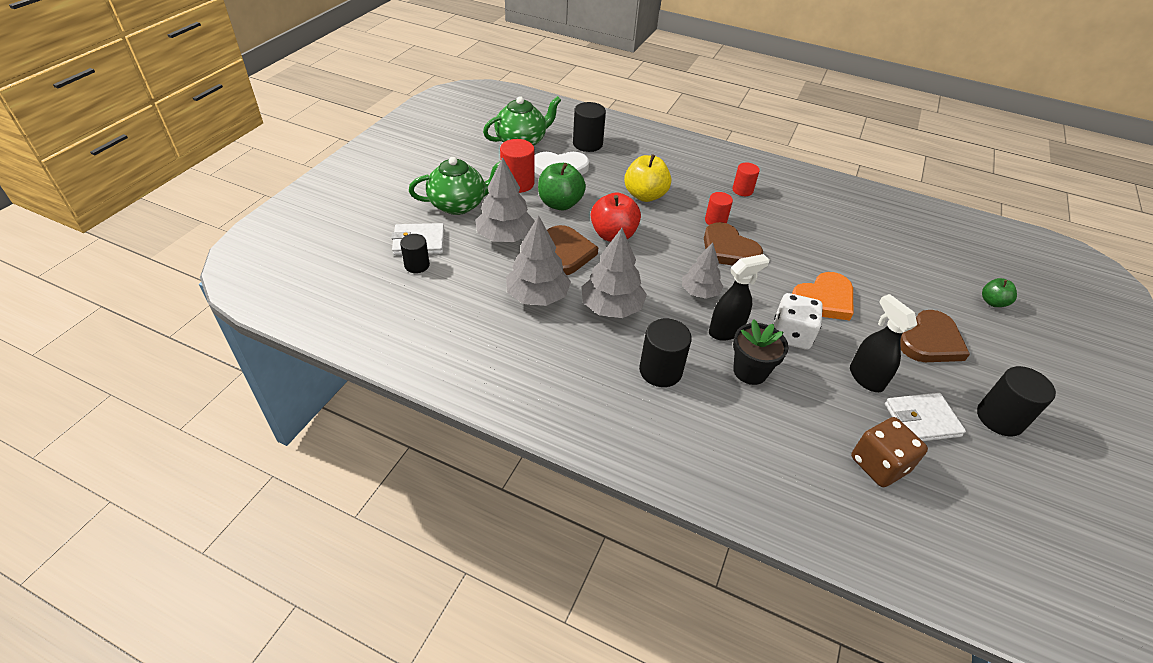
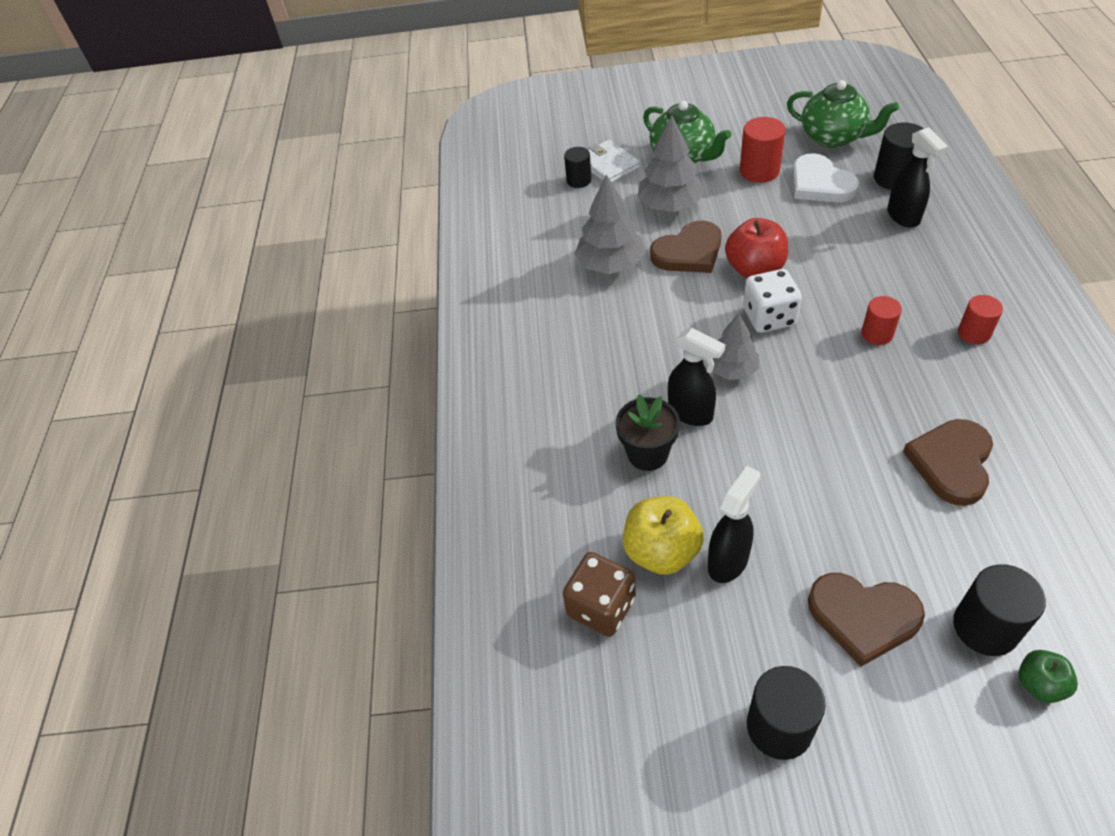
camera: 70 degrees right, 5 degrees up
green apple [538,163,586,210] -> none
grey tree [581,228,647,318] -> none
yellow apple [624,154,672,202] -> yellow apple moved to [623,496,704,575]
black cylinder [639,319,692,387] -> black cylinder moved to [953,564,1046,656]
brown heart [704,222,763,266] -> brown heart moved to [903,419,993,506]
white dice [774,293,823,350] -> white dice moved to [743,269,802,333]
orange heart [792,272,853,320] -> none
white wallet [885,393,966,441] -> none
none -> black spray bottle [887,127,948,227]

